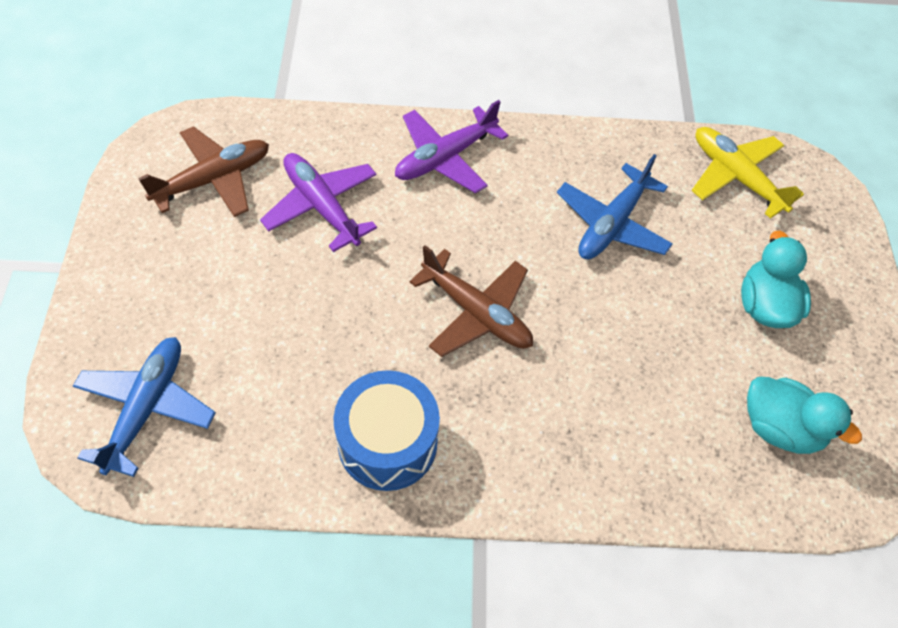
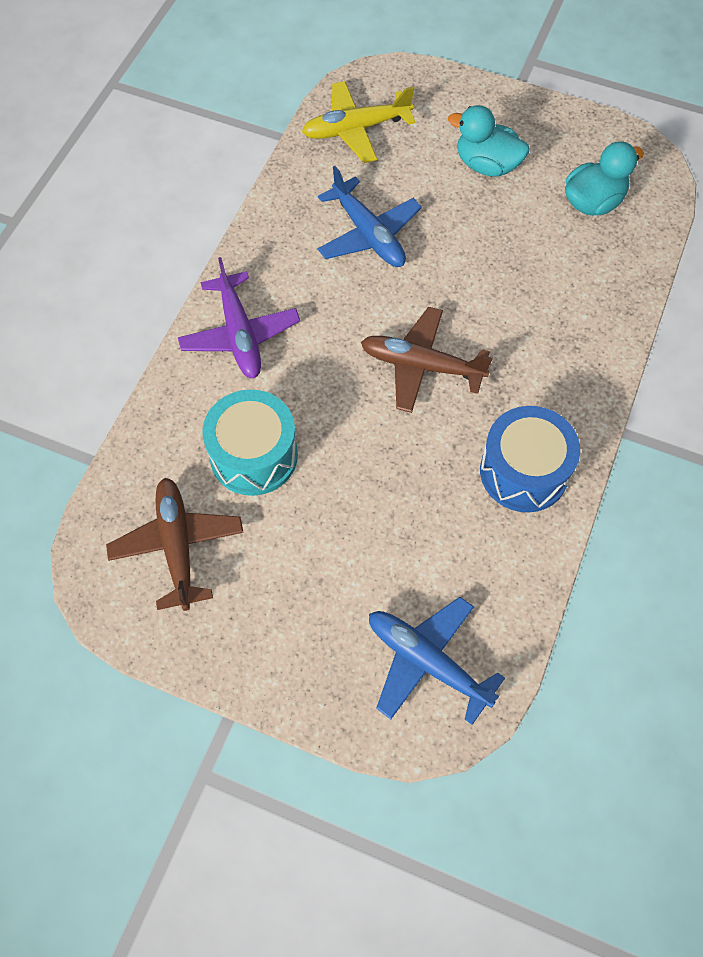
camera: 65 degrees left, 5 degrees up
purple plane [260,153,377,252] -> turquoise drum [202,390,298,496]
brown plane [409,245,533,357] -> brown plane turned 135 degrees counterclockwise [361,307,493,413]

